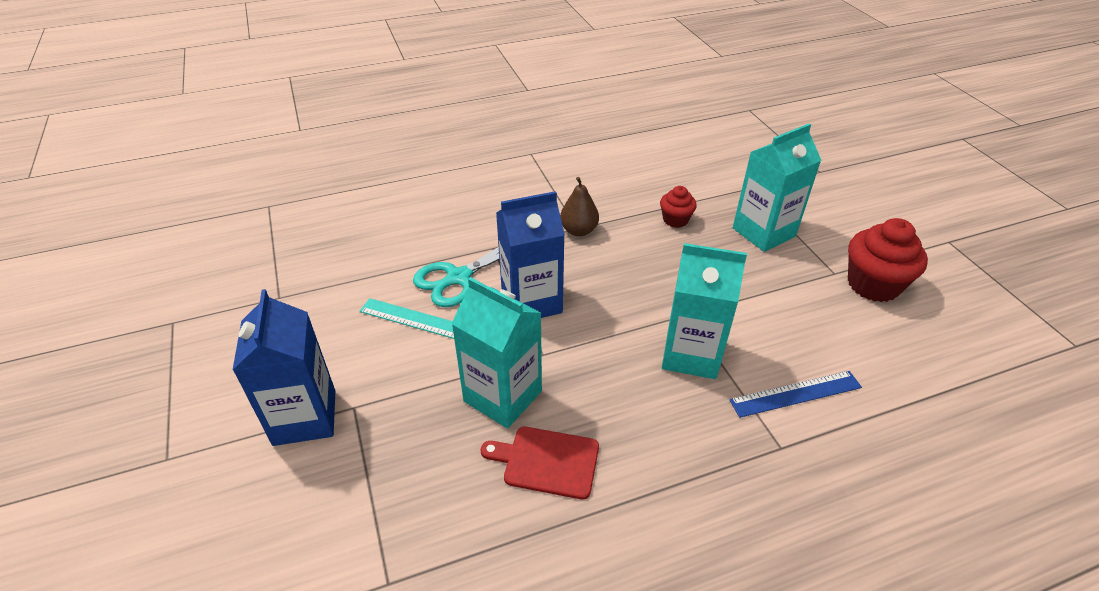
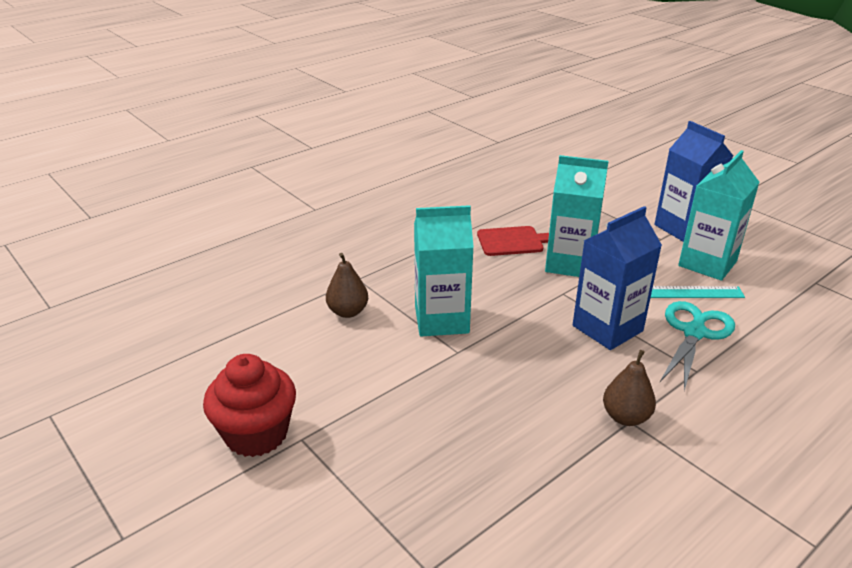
camera: 160 degrees right, 10 degrees down
red cupcake [660,186,697,228] -> none
blue ruler [729,371,862,418] -> brown pear [326,253,368,318]
turquoise carton [733,123,822,252] -> turquoise carton moved to [678,150,759,281]

